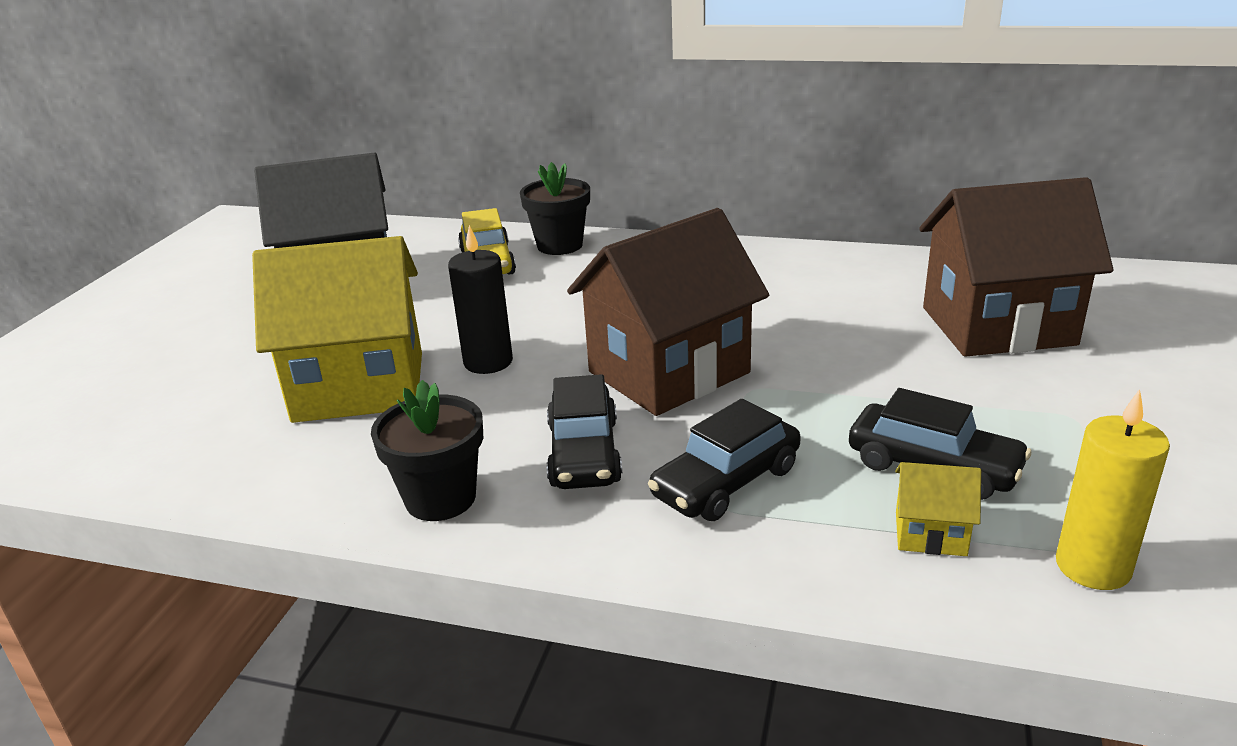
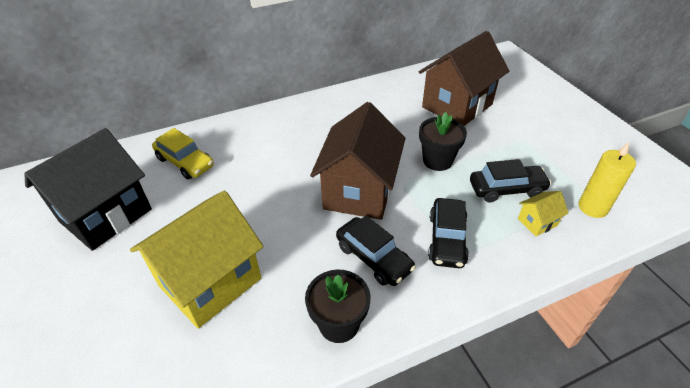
camera: 40 degrees left, 15 degrees up
black candle [448,225,513,374] -> none
black flower pot [520,162,590,255] -> black flower pot moved to [419,112,467,171]

